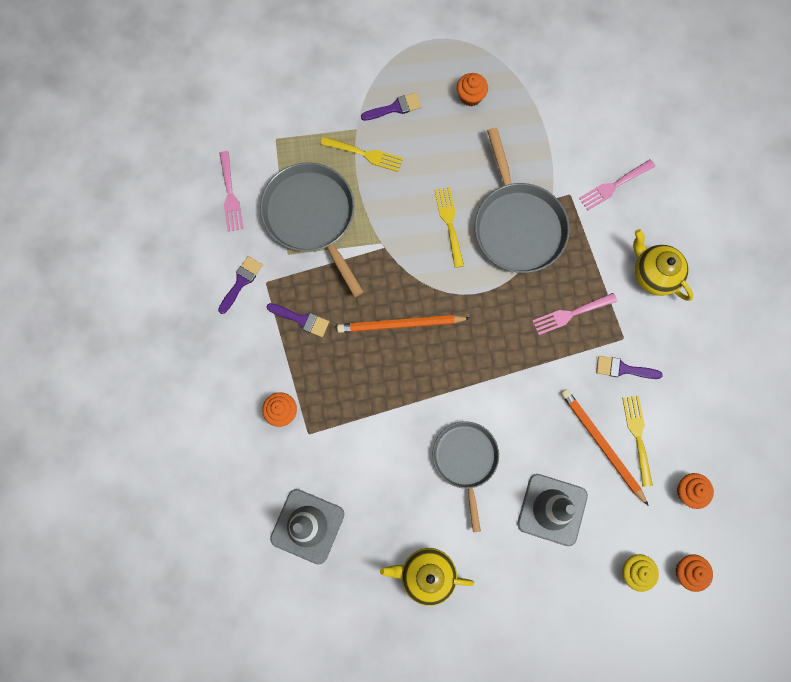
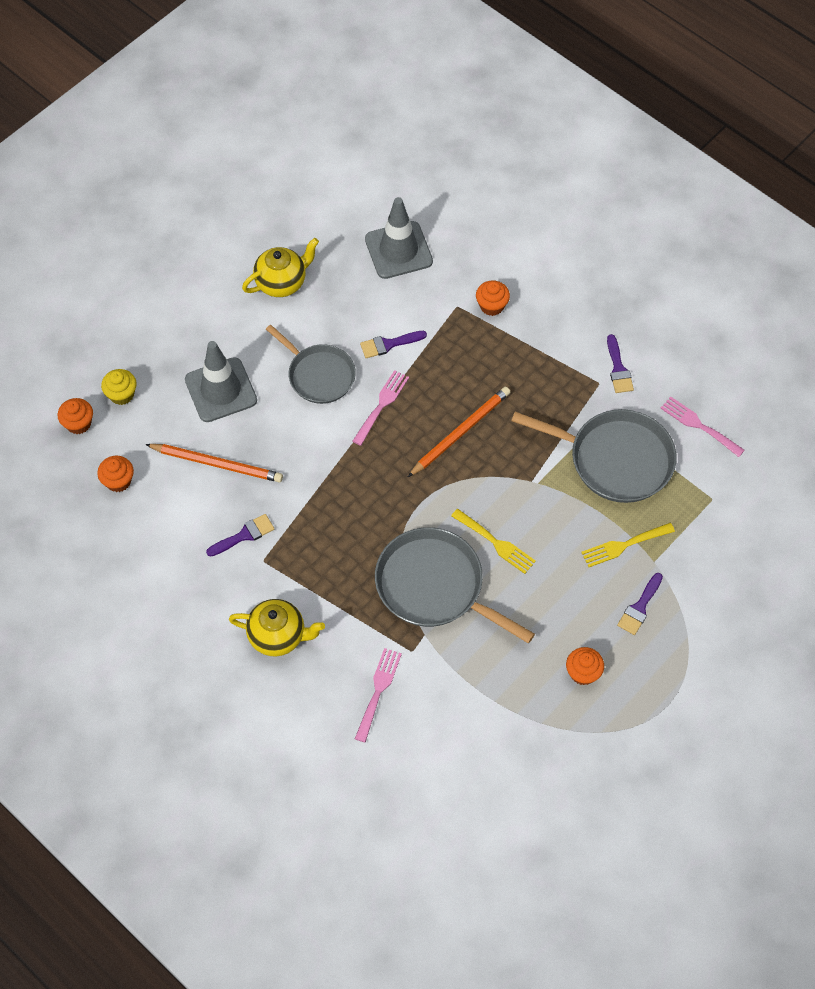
camera: 140 degrees right, 15 degrees down
purple brush [267,303,329,337] -> purple brush moved to [360,331,427,358]
pink fork [532,293,617,335] -> pink fork moved to [352,370,409,446]
yellow fork [622,396,653,487] -> none

